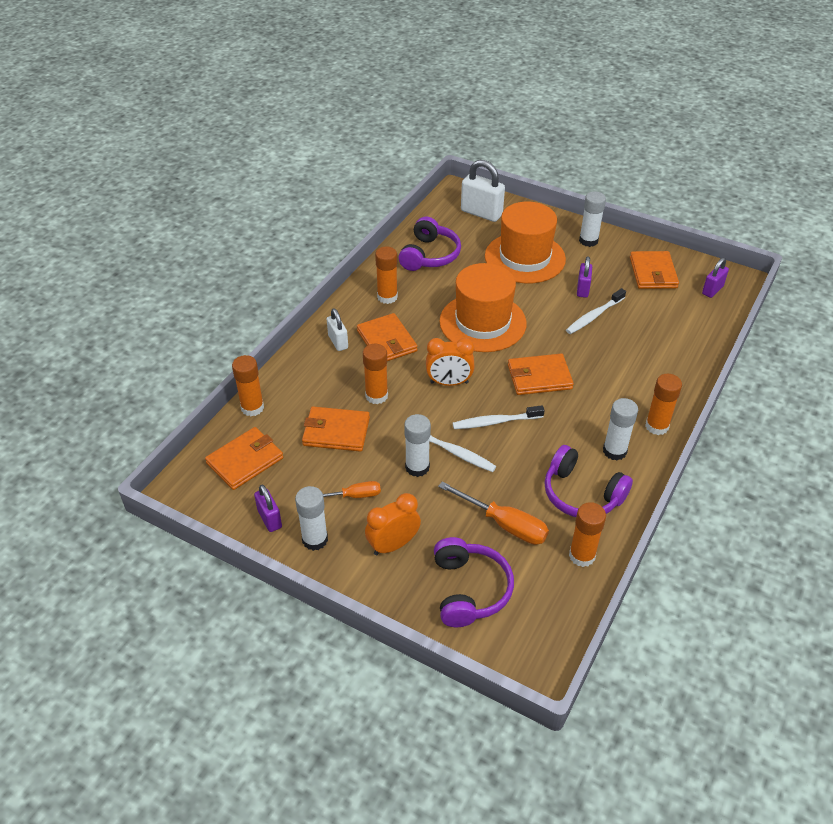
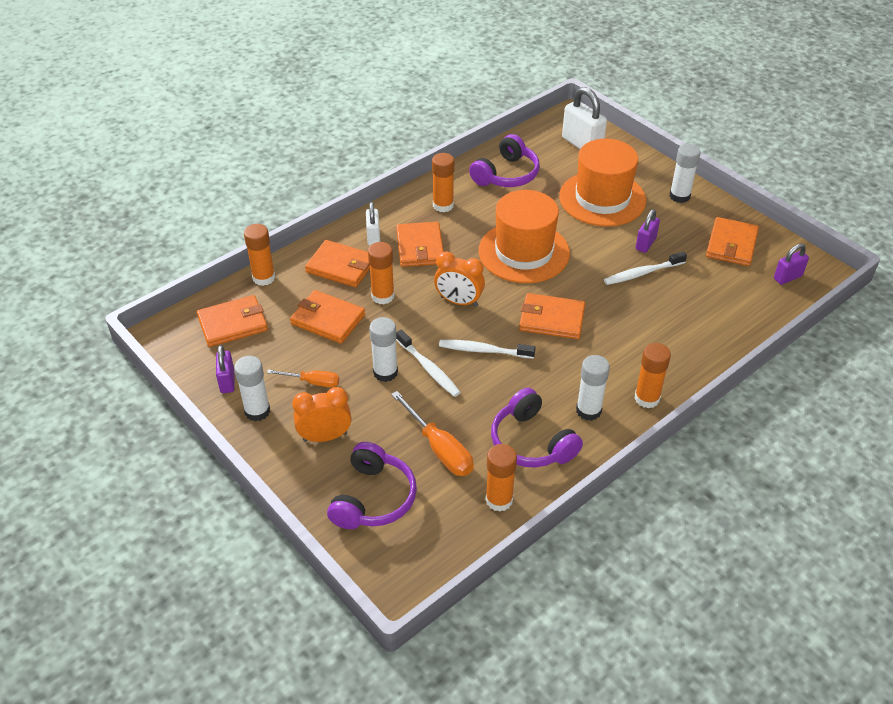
camera: 20 degrees right, 0 degrees up
none -> orange wallet [305,240,370,287]

